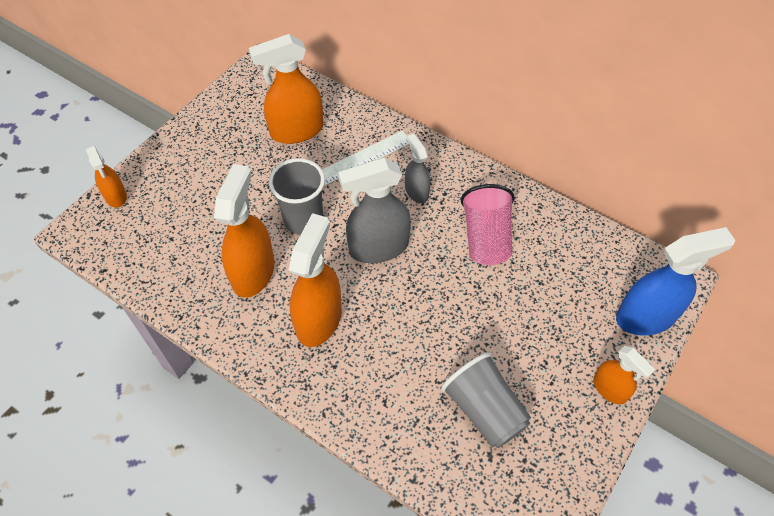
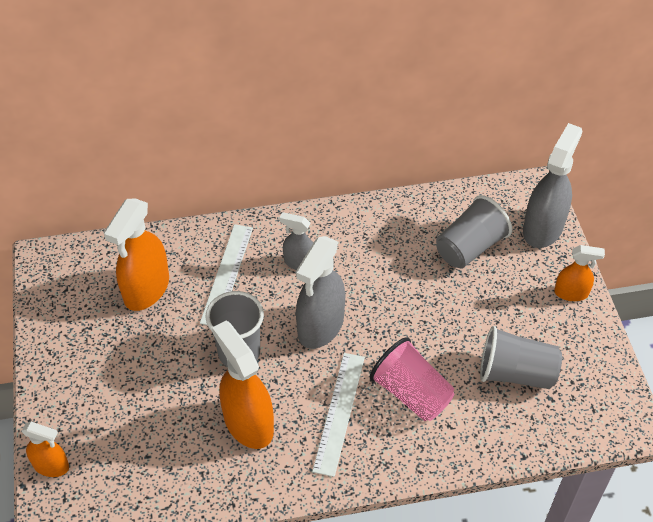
camera: 45 degrees left, 5 degrees down
orange spray bottle [289,213,342,347] -> white ruler [312,353,365,477]
pink cup [461,184,514,265] -> pink cup moved to [370,337,454,421]
blue spray bottle [616,227,735,336] -> grey spray bottle [523,123,583,248]
none -> grey cup [436,195,512,268]

